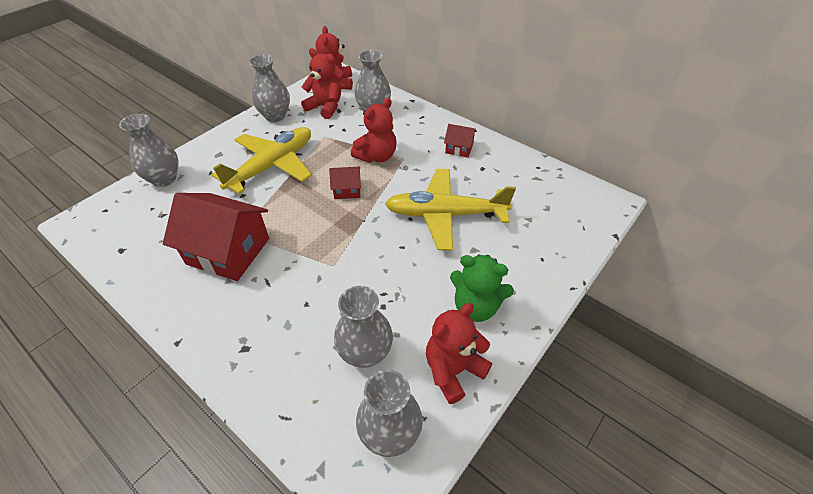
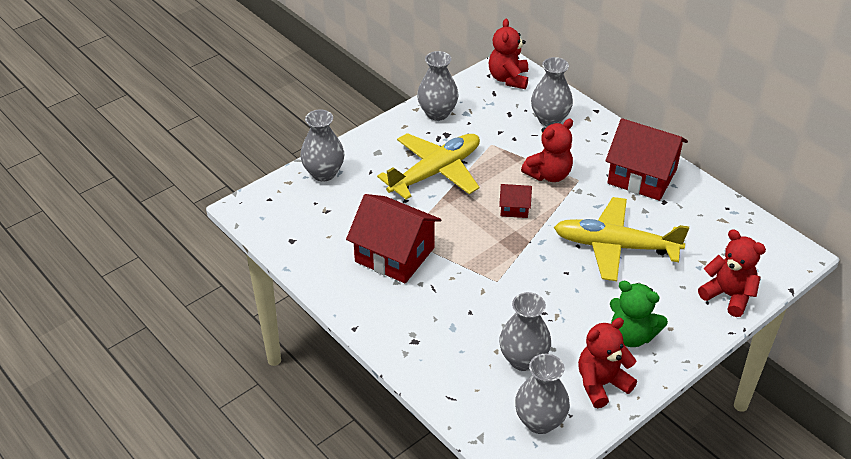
camera: 10 degrees right, 5 degrees down
red teddy bear [301,48,341,119] -> red teddy bear moved to [698,230,766,317]
red house [444,124,477,158] -> red house [605,118,688,201], size x2.09

